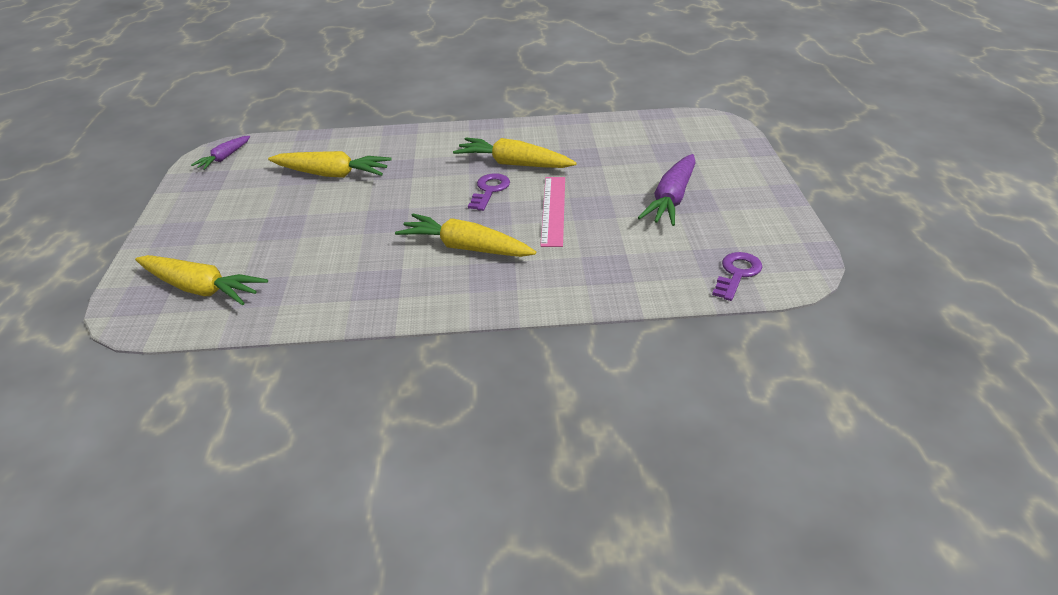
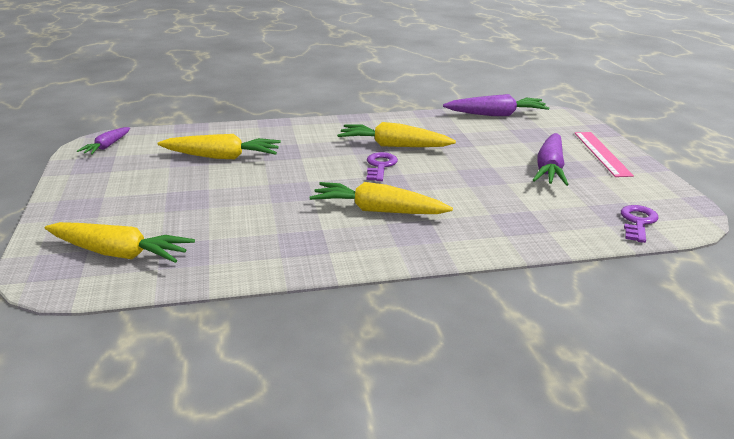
camera: 10 degrees left, 10 degrees down
pink ruler [540,177,565,247] -> pink ruler moved to [575,132,634,177]
none -> purple carrot [443,94,549,116]

